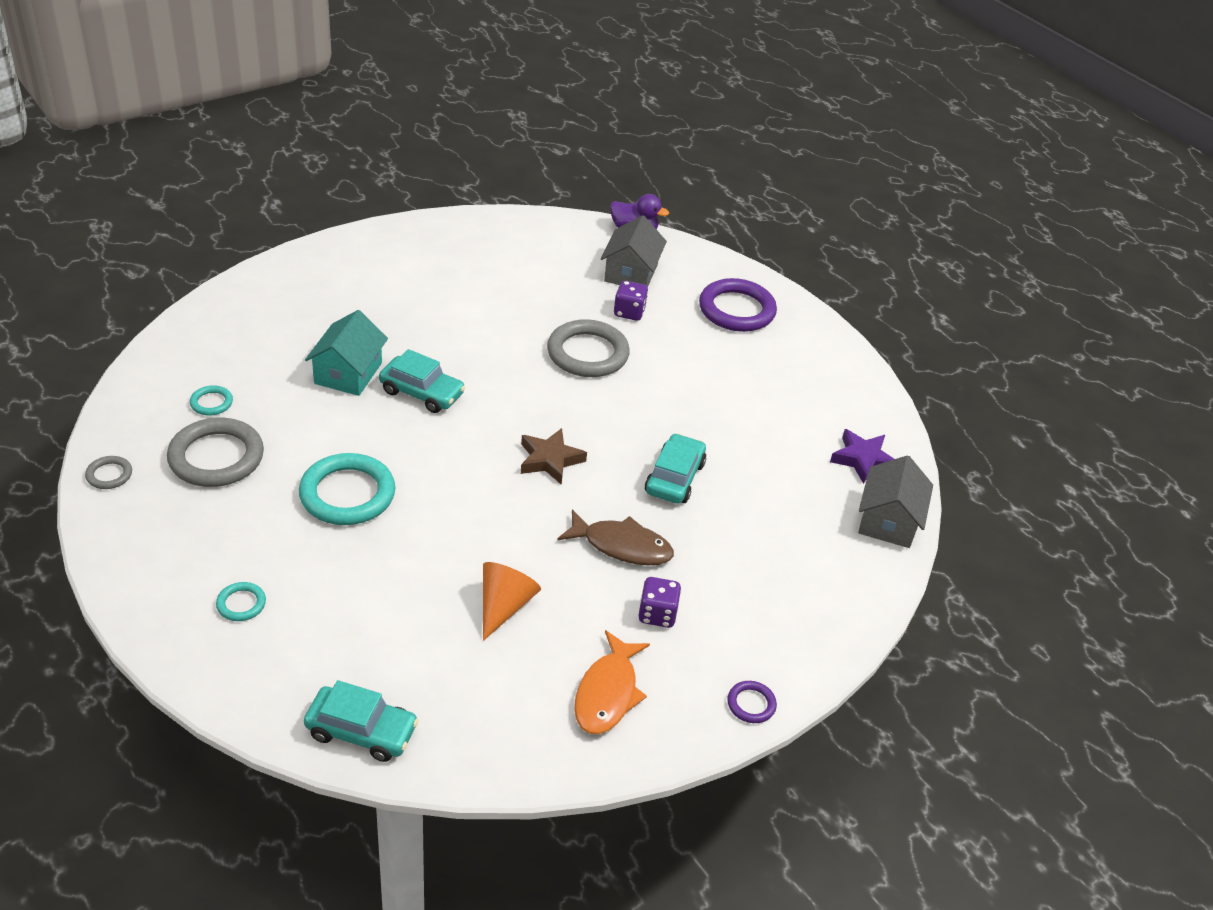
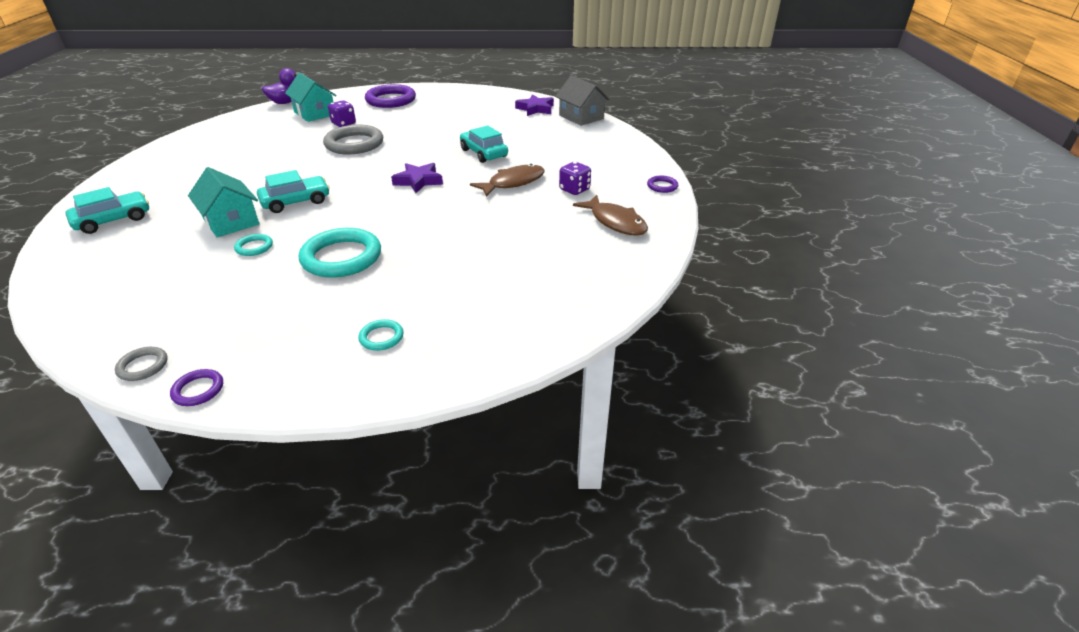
camera: 50 degrees left, 5 degrees down
grey ring [167,418,264,487] -> none
turquoise ring [190,385,233,416] -> turquoise ring moved to [234,234,273,256]
turquoise car [304,680,419,762] -> turquoise car moved to [65,187,149,234]
orange cone [483,562,541,641] -> none
brown star [521,428,587,485] -> purple star [391,163,443,193]
orange fish [574,630,650,734] -> brown fish [573,195,648,236]
grey house [601,215,667,287] -> turquoise house [285,73,337,122]
none -> purple ring [170,369,223,406]

